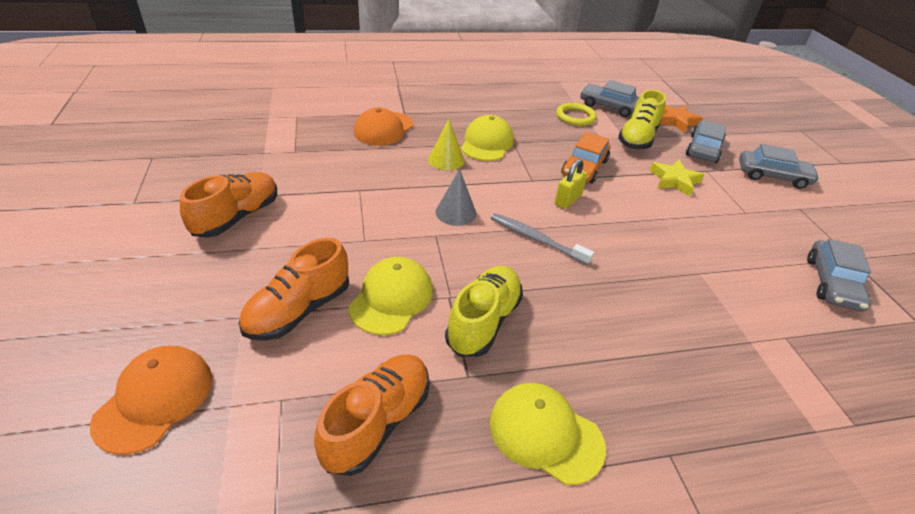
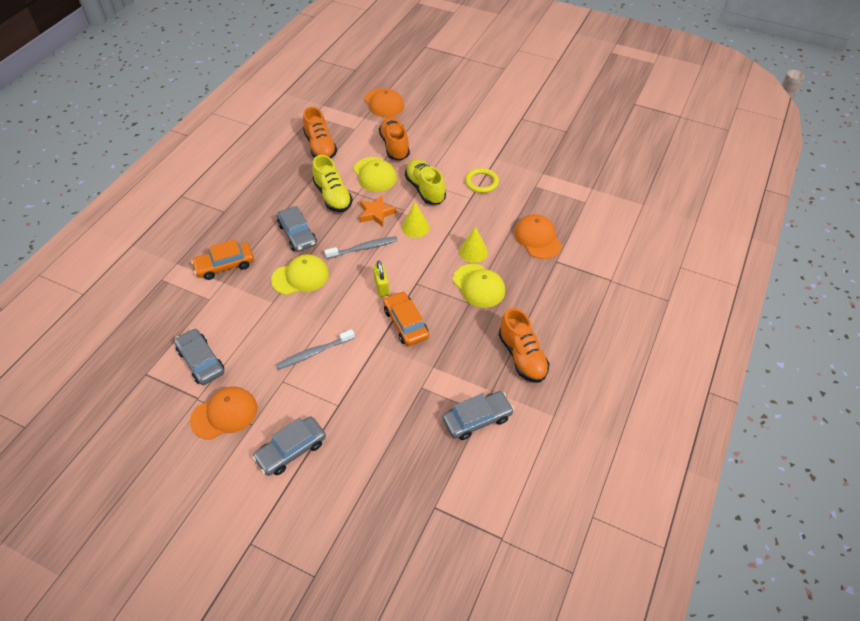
camera: 130 degrees right, 10 degrees up
orange shoe [180,172,277,238] -> orange shoe moved to [499,308,550,383]
grey cone [435,169,476,226] -> yellow cone [402,202,430,238]
yellow cap [489,383,606,485] -> yellow cap moved to [271,254,329,295]
yellow ring [556,103,597,126] -> yellow ring moved to [465,168,499,193]
yellow shoe [618,90,666,149] -> yellow shoe moved to [405,159,446,205]
yellow star [650,159,704,196] -> none
orange star [660,105,703,133] -> orange star moved to [359,195,397,227]
grey car [686,120,726,163] -> grey car moved to [277,206,317,252]
none -> orange cap [190,387,257,440]
none -> orange car [191,239,254,280]
none -> grey toothbrush [276,329,355,370]

